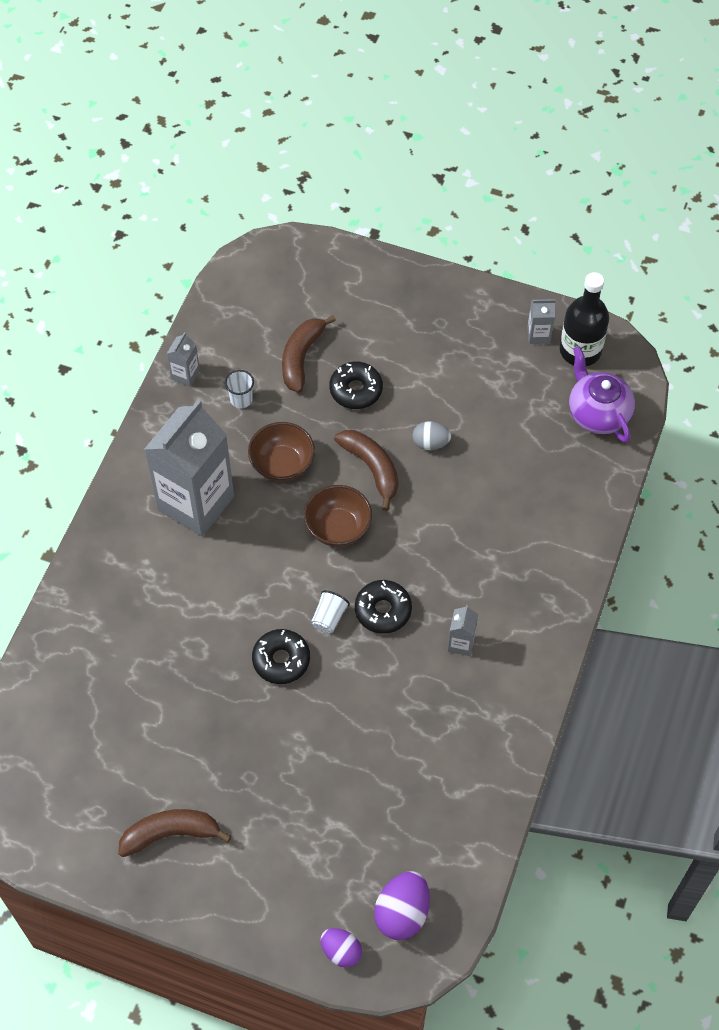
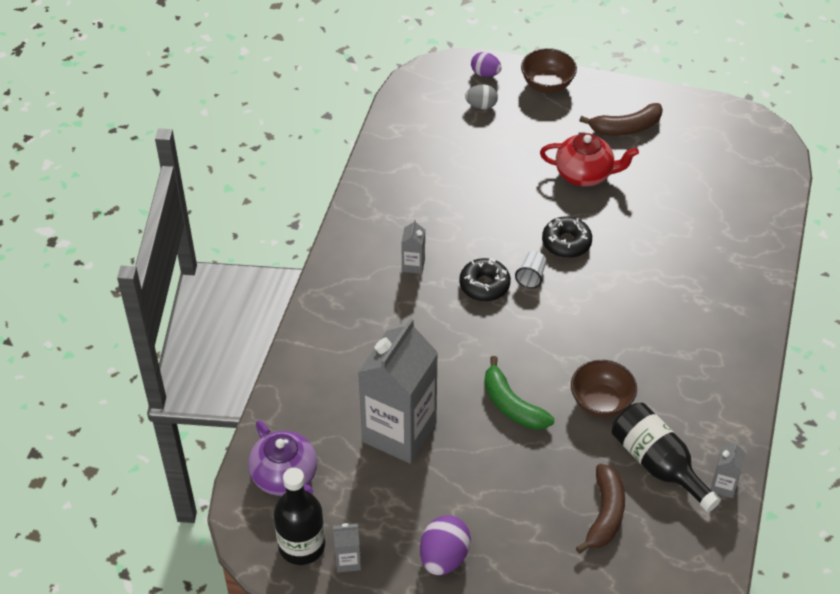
camera: 175 degrees right, 10 degrees down
grey carton [144,400,234,536] -> grey carton moved to [358,318,438,463]
white cup [225,370,254,408] -> black bottle [612,403,721,512]
brown bowl [304,485,372,547] -> brown bowl moved to [521,48,577,93]
black donut [329,362,383,409] -> none
brown banana [334,430,398,511] -> green banana [484,356,554,430]
purple egg [374,871,430,940] -> purple egg moved to [420,515,471,575]
grey egg [413,421,451,450] -> grey egg moved to [465,84,498,109]
none -> red teapot [540,133,639,187]

